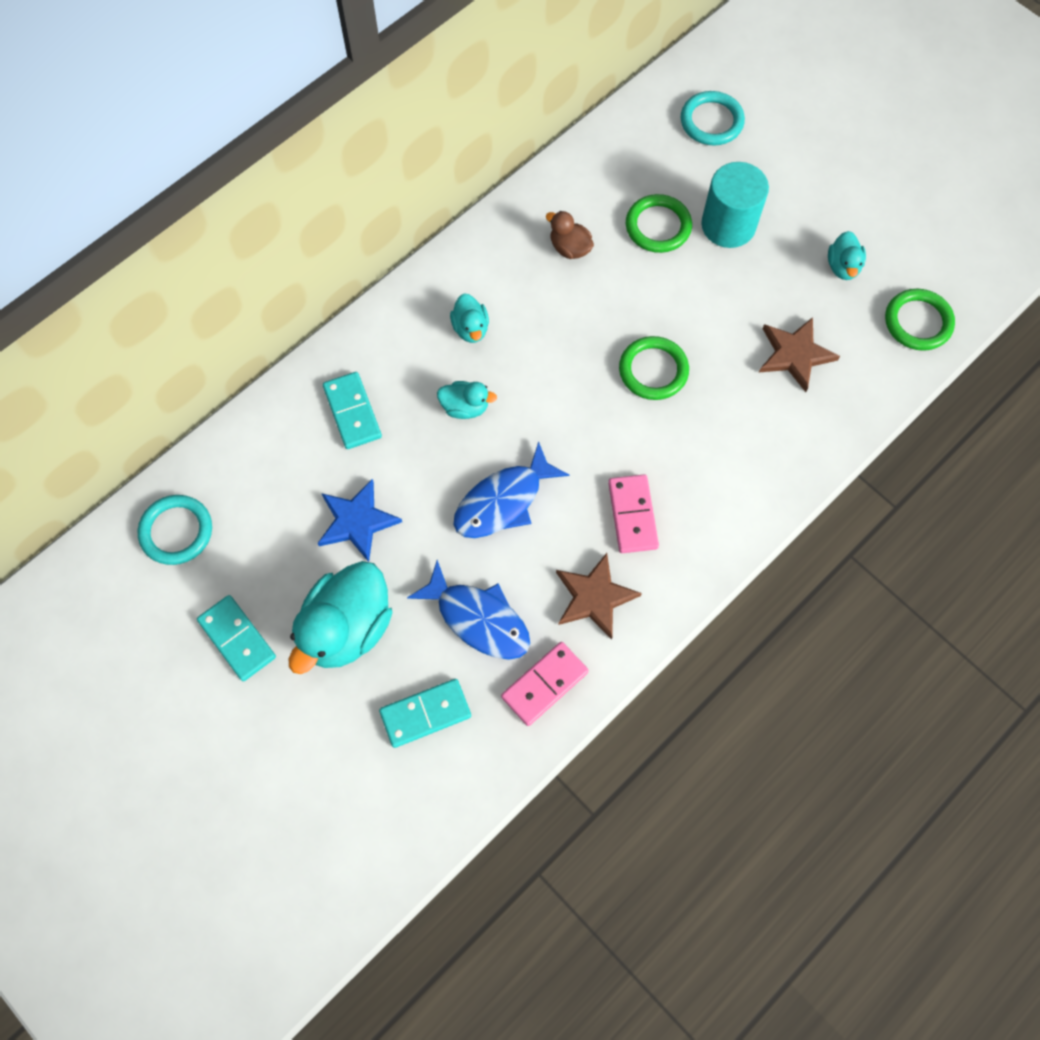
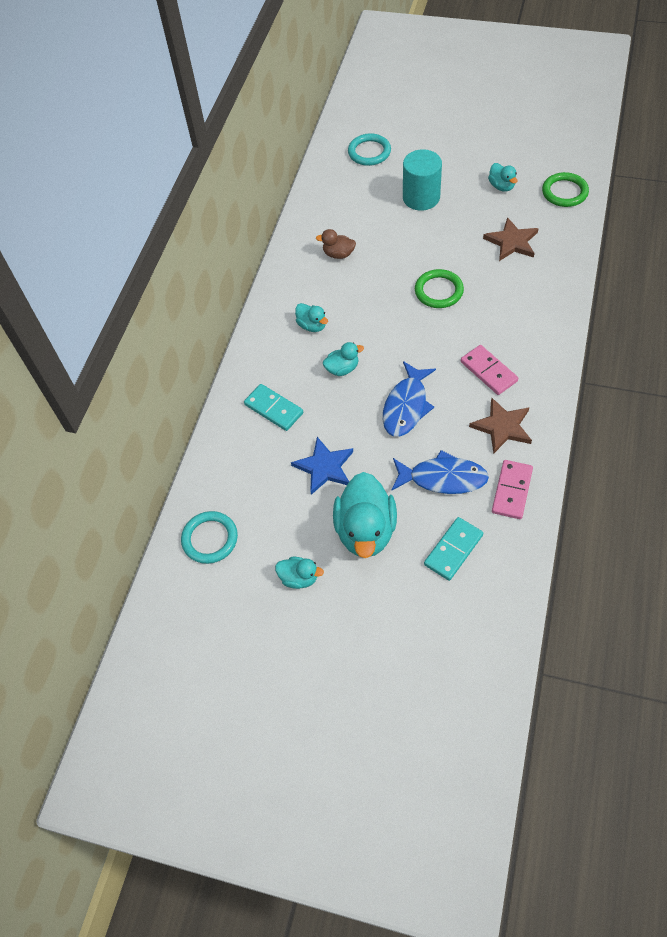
camera: 25 degrees left, 10 degrees down
turquoise domino [197,595,276,681] -> turquoise duck [275,557,324,589]
green ring [626,194,692,253] -> none

